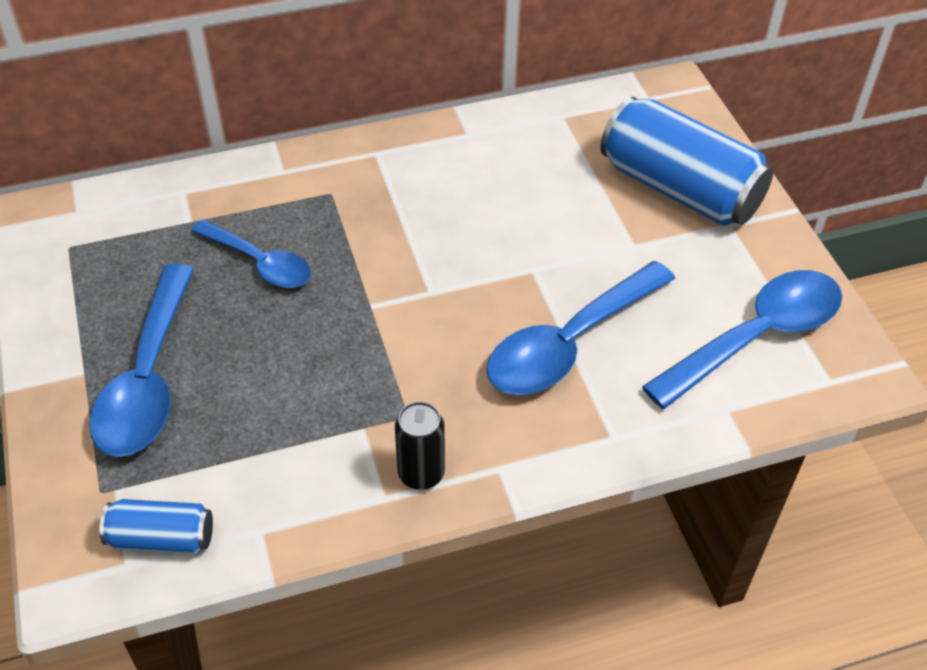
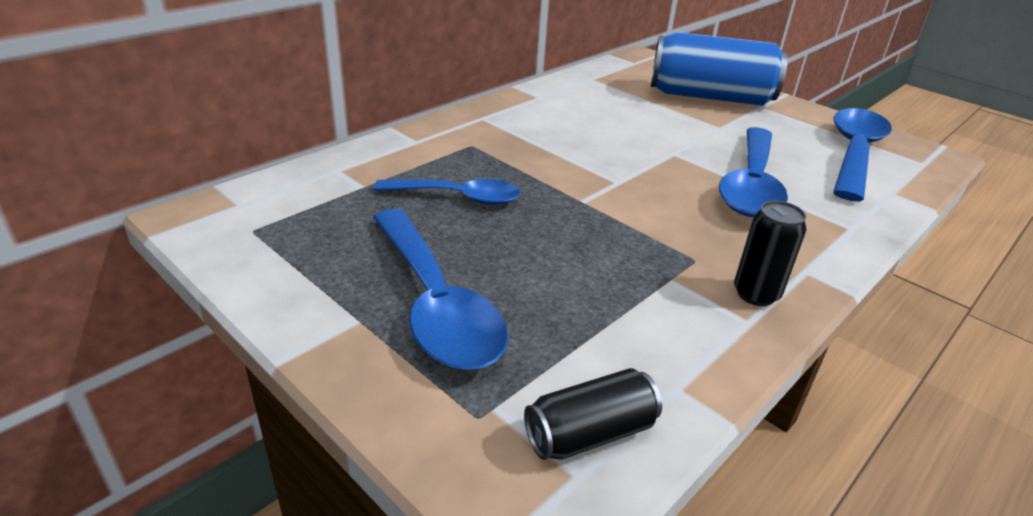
camera: 30 degrees left, 15 degrees down
blue can [99,499,213,554] -> black can [524,368,662,460]

